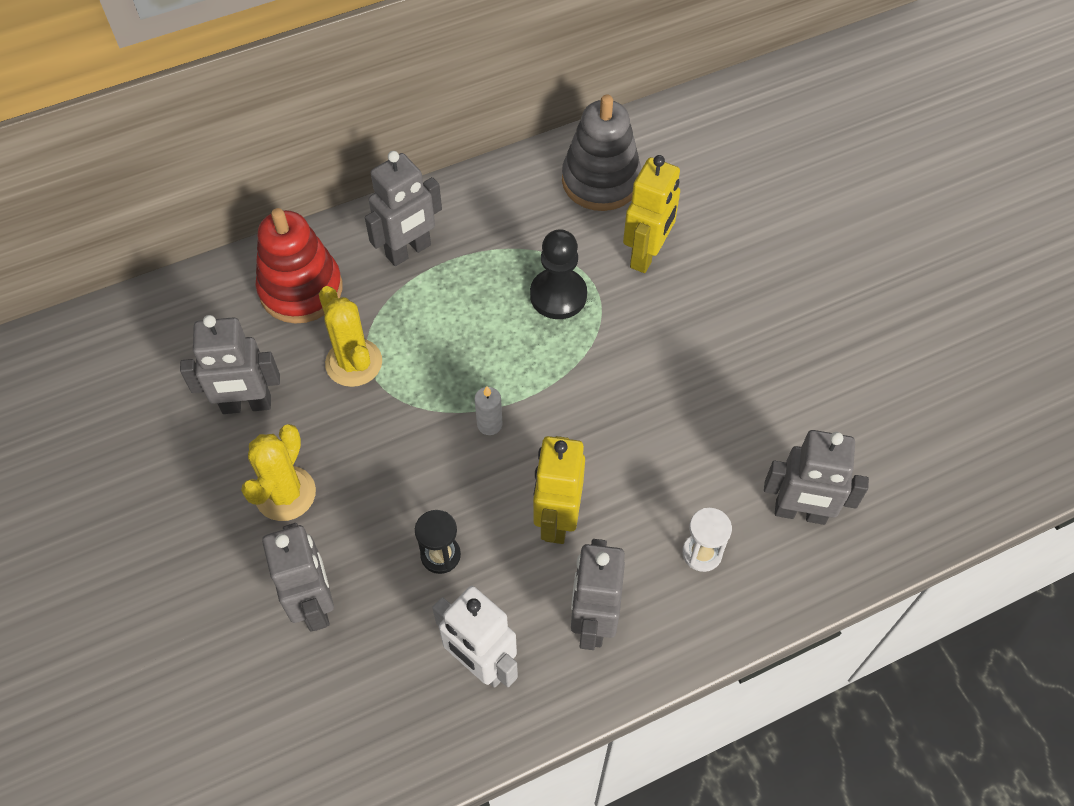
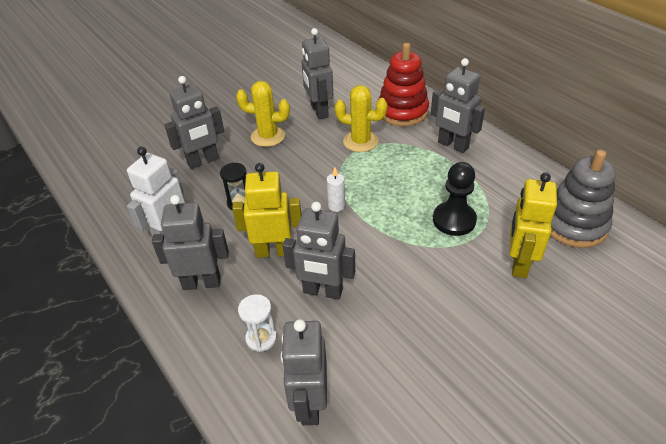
camera: 80 degrees right, 15 degrees down
yellow cactus [319,286,382,387] -> yellow cactus turned 60 degrees clockwise [335,85,388,152]
yellow robot [623,155,680,273] -> yellow robot turned 90 degrees clockwise [510,172,557,278]
none -> grey robot [283,202,355,300]

